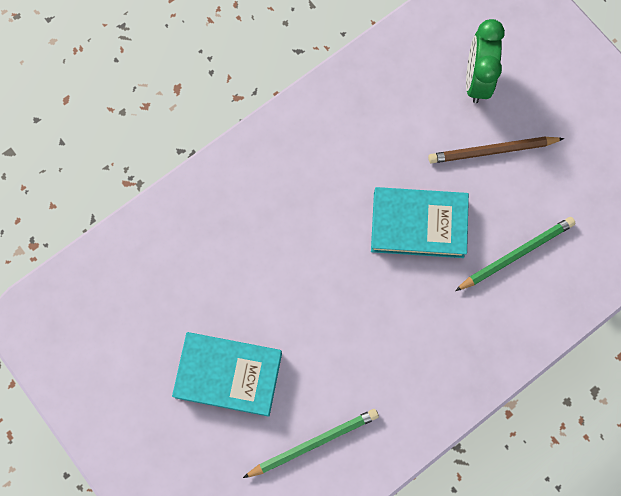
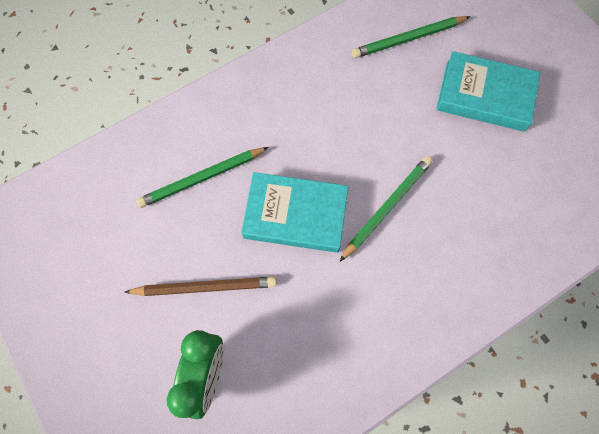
camera: 175 degrees left, 5 degrees down
none -> green pencil [340,156,433,262]

